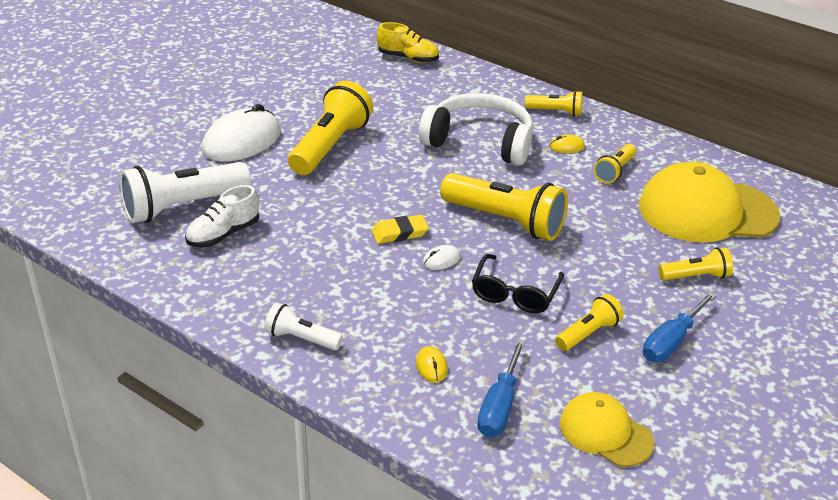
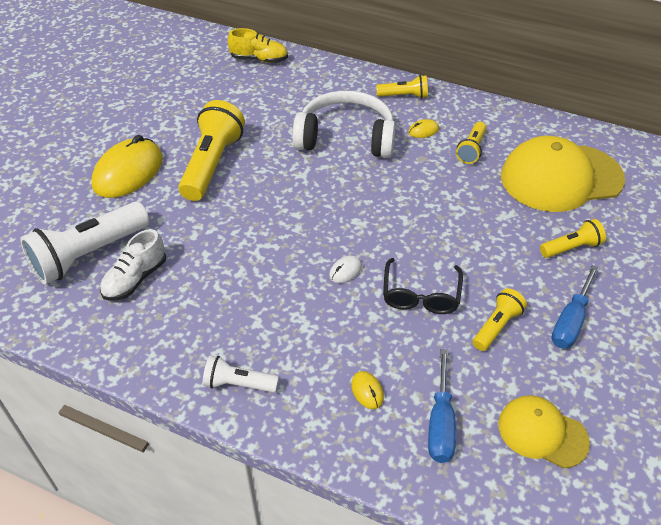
camera: 10 degrees left, 10 degrees up
white mouse [202,104,281,162] -> yellow mouse [92,135,163,198]
yellow eraser [371,215,429,244] -> none
yellow flashlight [440,173,568,241] -> none

